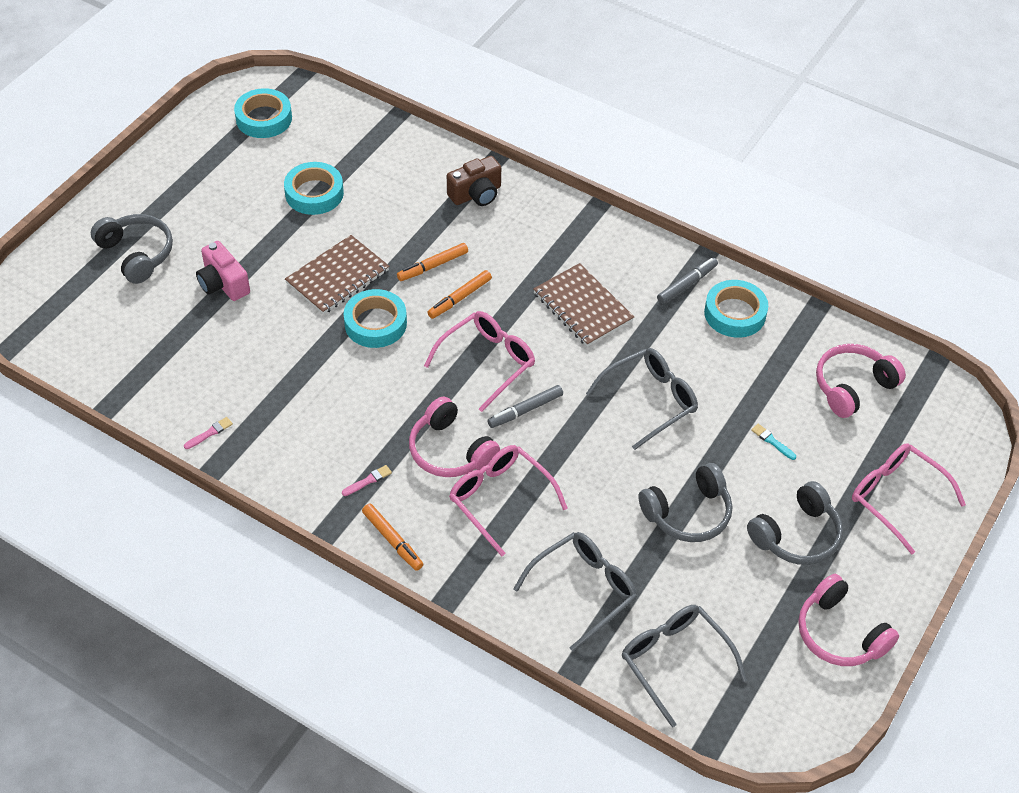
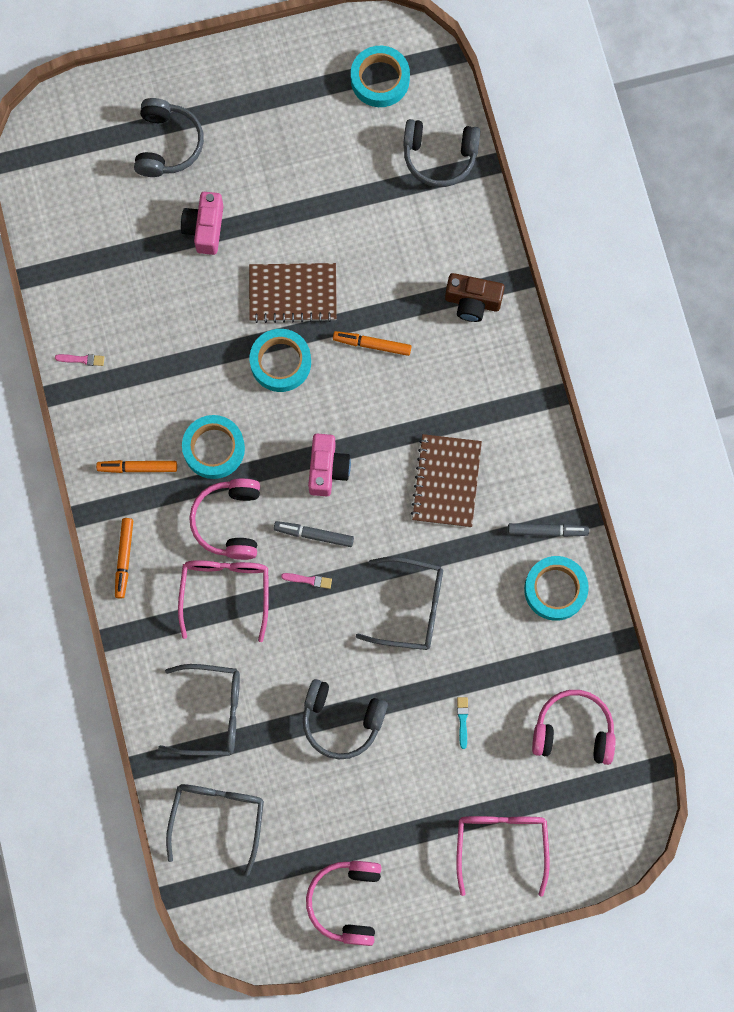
camera: 45 degrees right, 25 degrees up
turquoise tape [284,162,344,215] -> turquoise tape moved to [182,415,245,479]
pink brush [342,465,392,496] -> pink brush moved to [281,573,332,589]
pink glasses [424,311,535,412] -> pink camera [308,434,351,496]
orange marker [427,270,492,319] -> orange marker moved to [96,460,177,473]
grey headphones [747,481,843,565] -> grey headphones moved to [403,119,480,187]

